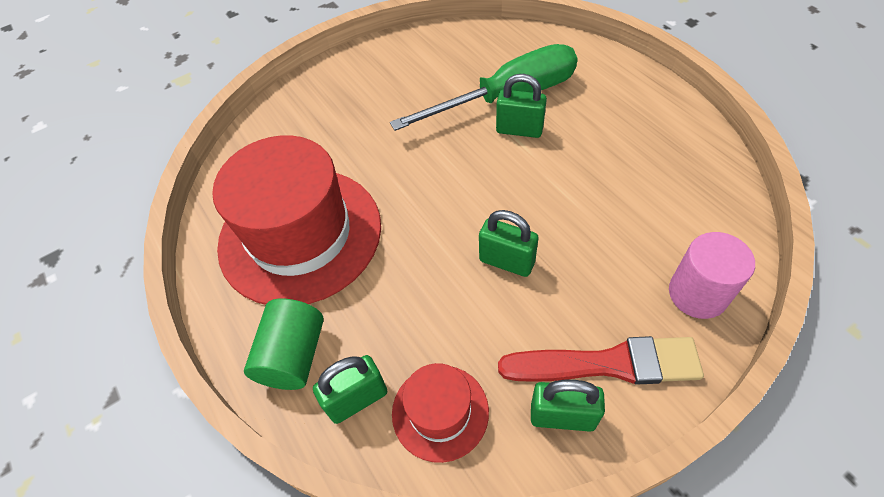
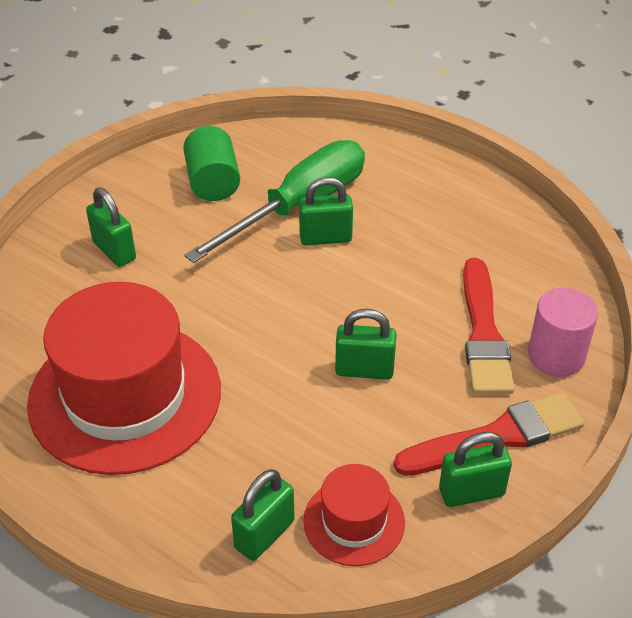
camera: 25 degrees left, 10 degrees down
green cylinder [244,298,324,390] -> green cylinder moved to [183,126,240,201]
none -> green padlock [86,187,136,267]
none -> red brush [463,258,515,394]

